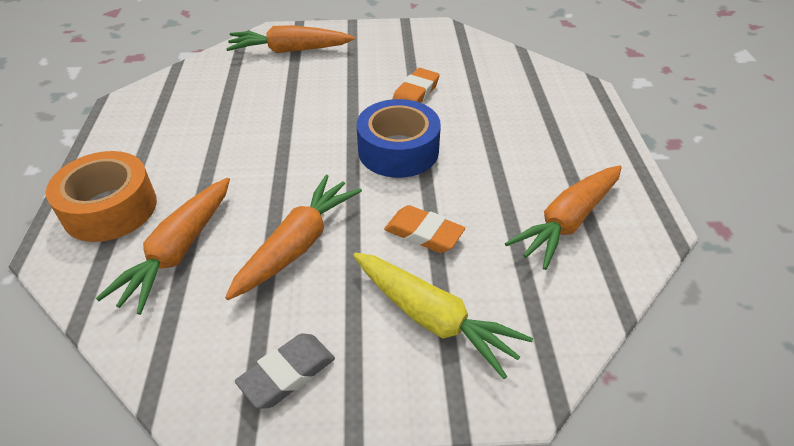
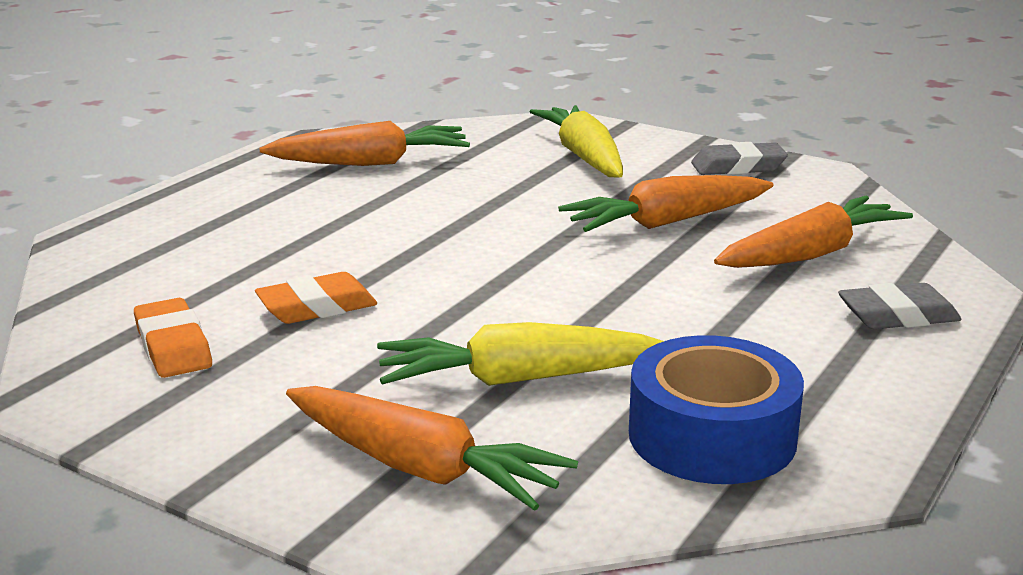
camera: 145 degrees left, 20 degrees down
orange tape [46,151,157,242] -> grey eraser [838,283,962,329]
blue tape [357,99,441,178] -> blue tape moved to [629,335,804,484]
orange eraser [384,205,465,253] -> orange eraser moved to [134,298,212,378]
none -> yellow carrot [377,322,664,386]

